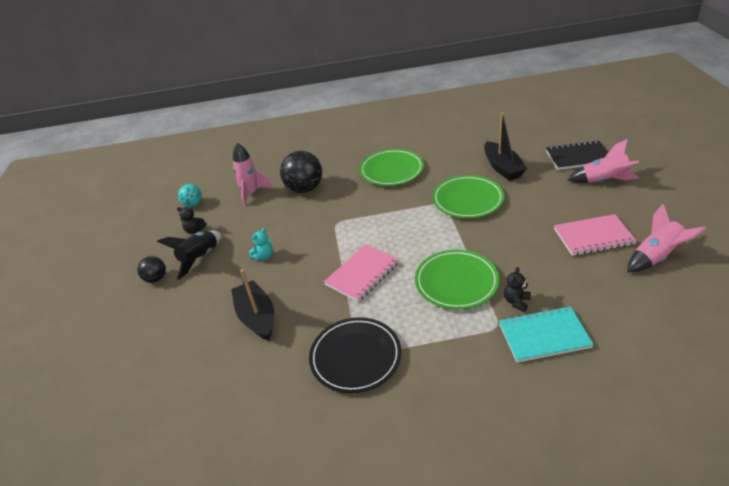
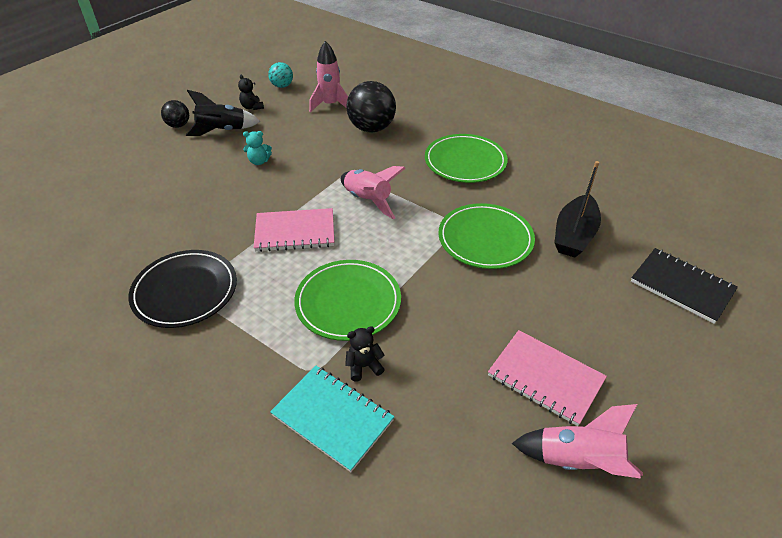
camera: 40 degrees right, 5 degrees up
black boat [231,269,274,341] -> none
pink rocket [568,139,639,183] -> pink rocket moved to [341,166,406,219]

